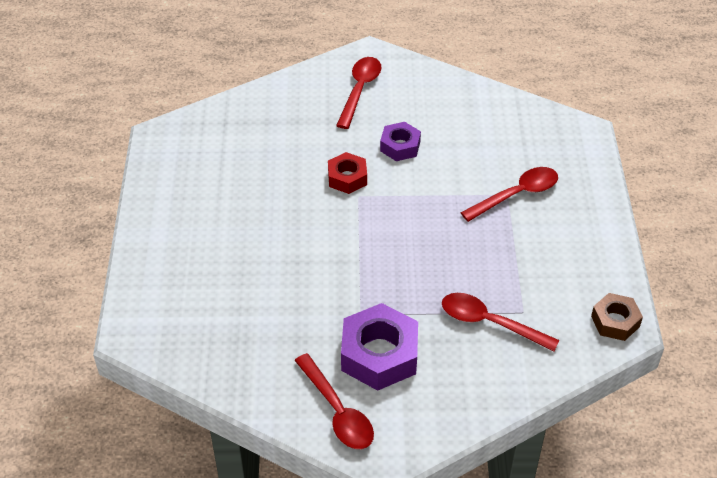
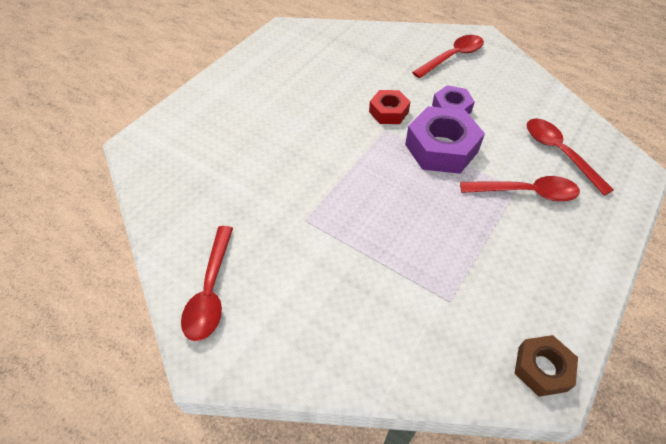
camera: 35 degrees right, 5 degrees up
purple nut [341,303,418,391] -> purple nut moved to [405,106,485,174]
red spoon [442,293,559,351] -> red spoon moved to [527,118,614,196]

